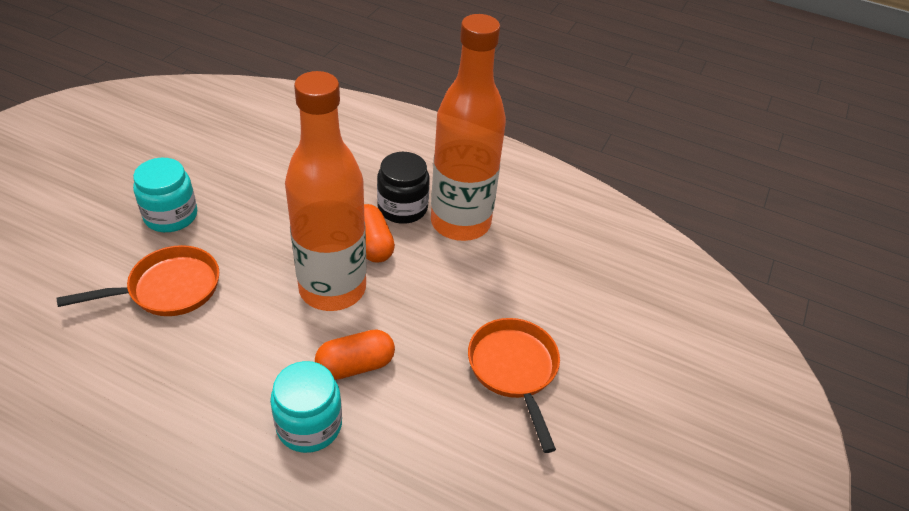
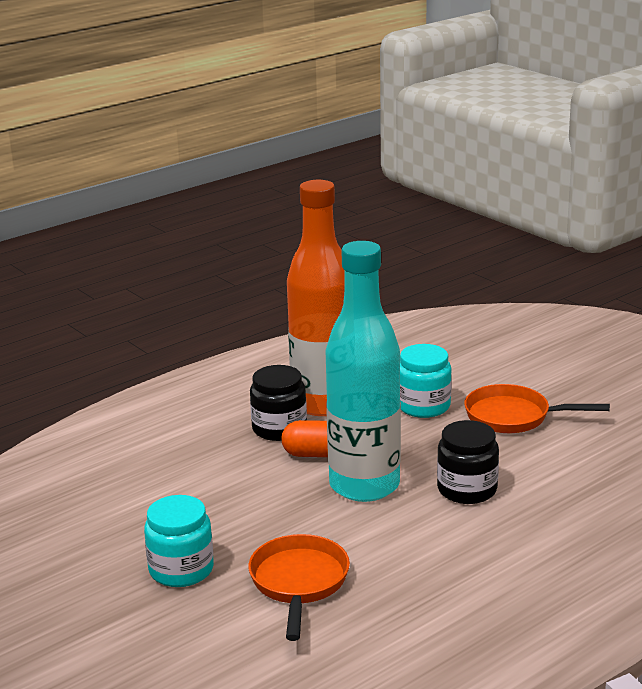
camera: 60 degrees left, 20 degrees down
turquoise jar [270,361,342,453] -> turquoise jar moved to [400,344,452,418]
orange bottle [285,71,367,311] -> turquoise bottle [326,241,401,502]
orange capsule [315,329,395,380] -> black jar [437,420,499,504]

